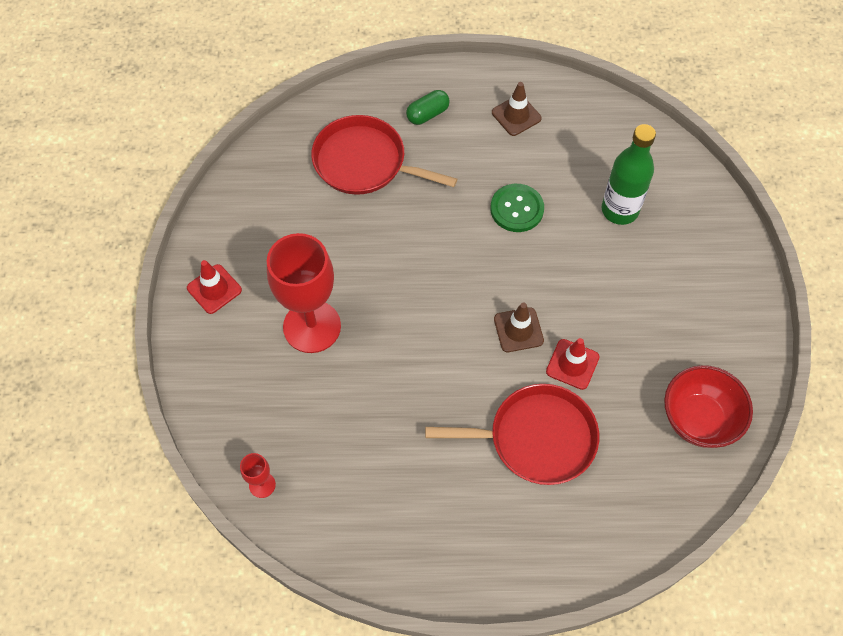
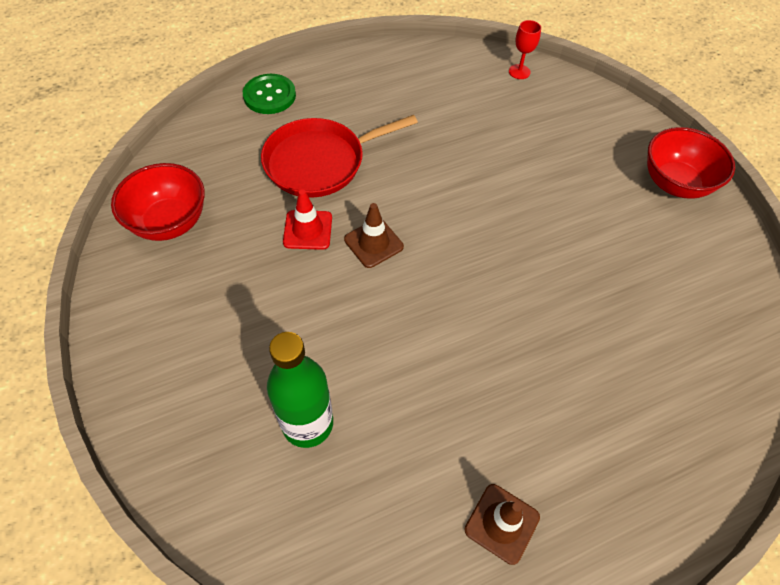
camera: 155 degrees right, 5 degrees down
red traffic cone [187,260,242,314] -> red bowl [647,127,735,199]
red goblet [267,233,341,353] -> none
red pan [311,115,457,195] -> none
green capsule [406,90,450,125] -> none
green button [490,184,544,232] -> green button moved to [243,74,296,114]

